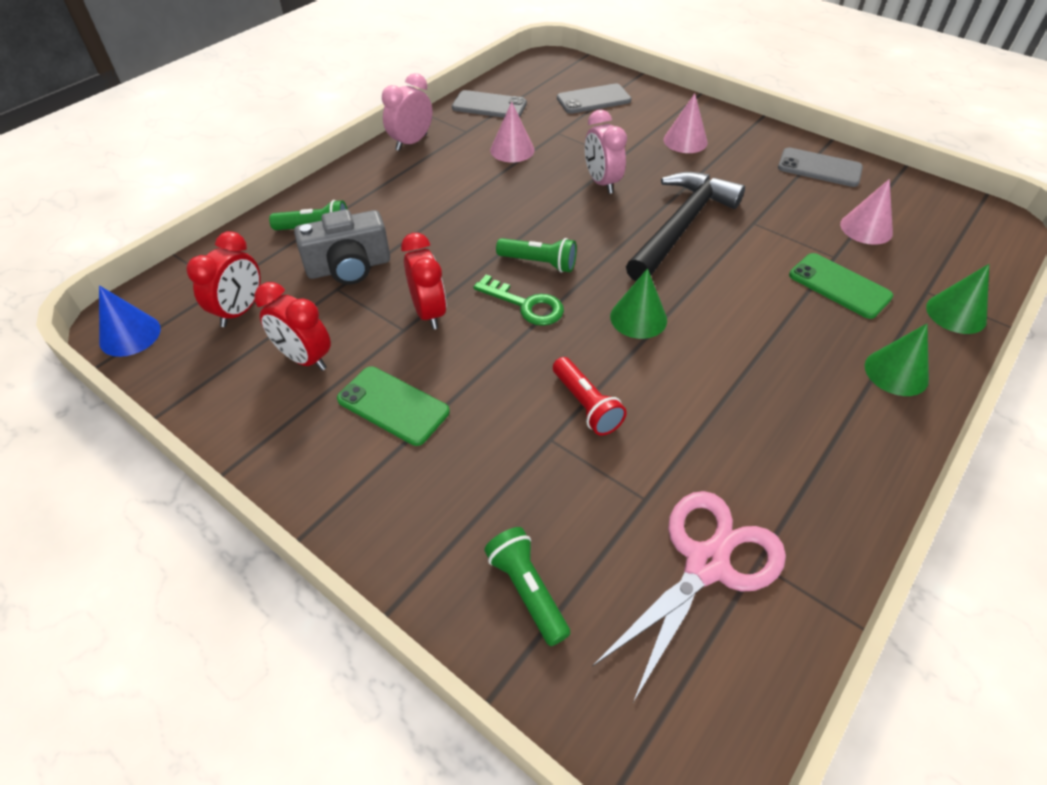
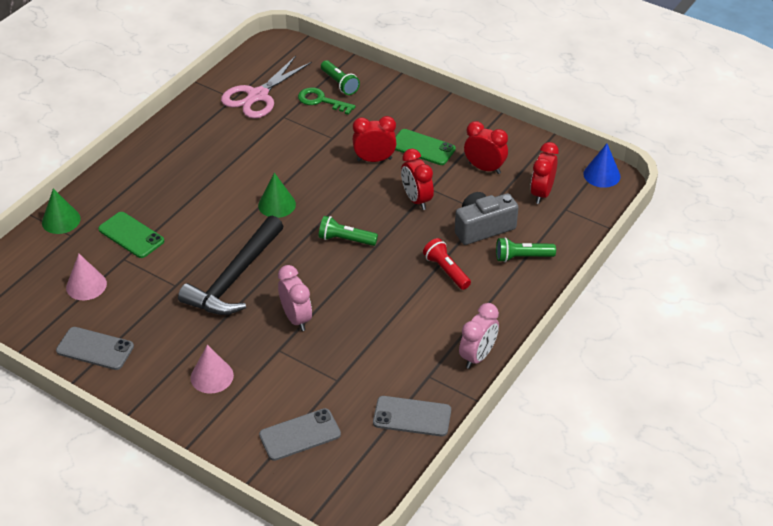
camera: 175 degrees right, 5 degrees down
green key [473,274,564,326] -> green key moved to [298,87,356,115]
pink cone [490,102,535,162] -> none
red flashlight [553,357,627,436] -> red flashlight moved to [423,238,471,290]
green cone [865,324,929,396] -> none
none -> red clock [353,116,396,162]

